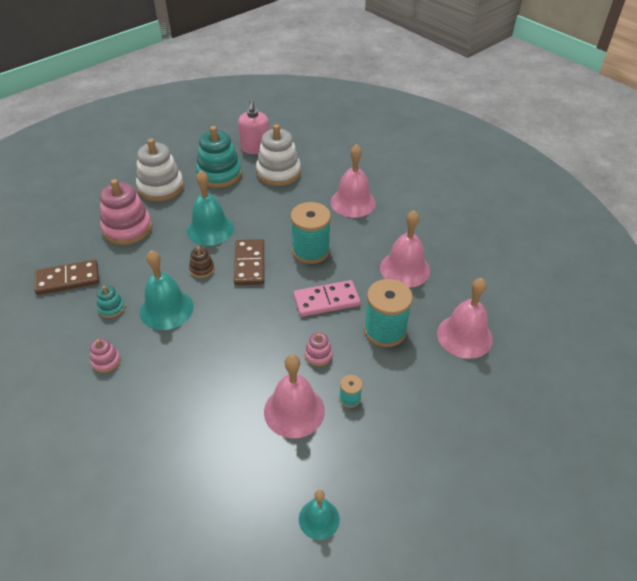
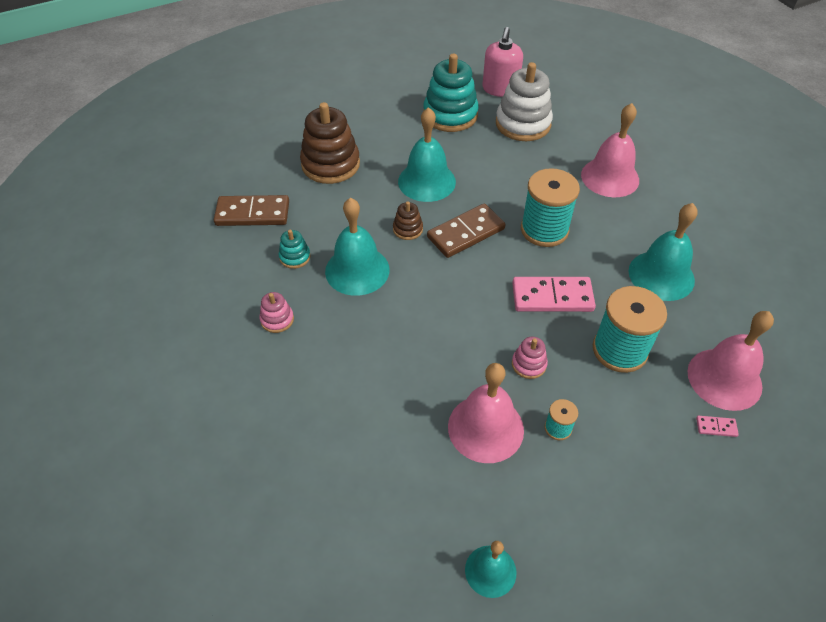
camera: 15 degrees right, 5 degrees up
pink stacking toy [100,179,152,245] -> brown stacking toy [300,102,360,184]
white stacking toy [136,139,184,201] -> none
brown domino [234,239,264,285] -> brown domino turned 45 degrees clockwise [427,204,506,258]
pink bell [380,210,430,288] -> turquoise bell [629,203,698,301]
none -> pink domino [696,416,739,437]

